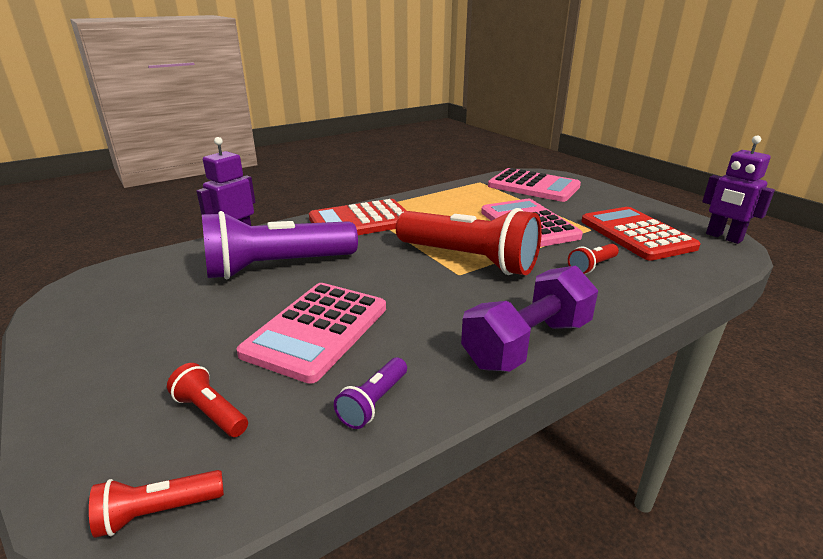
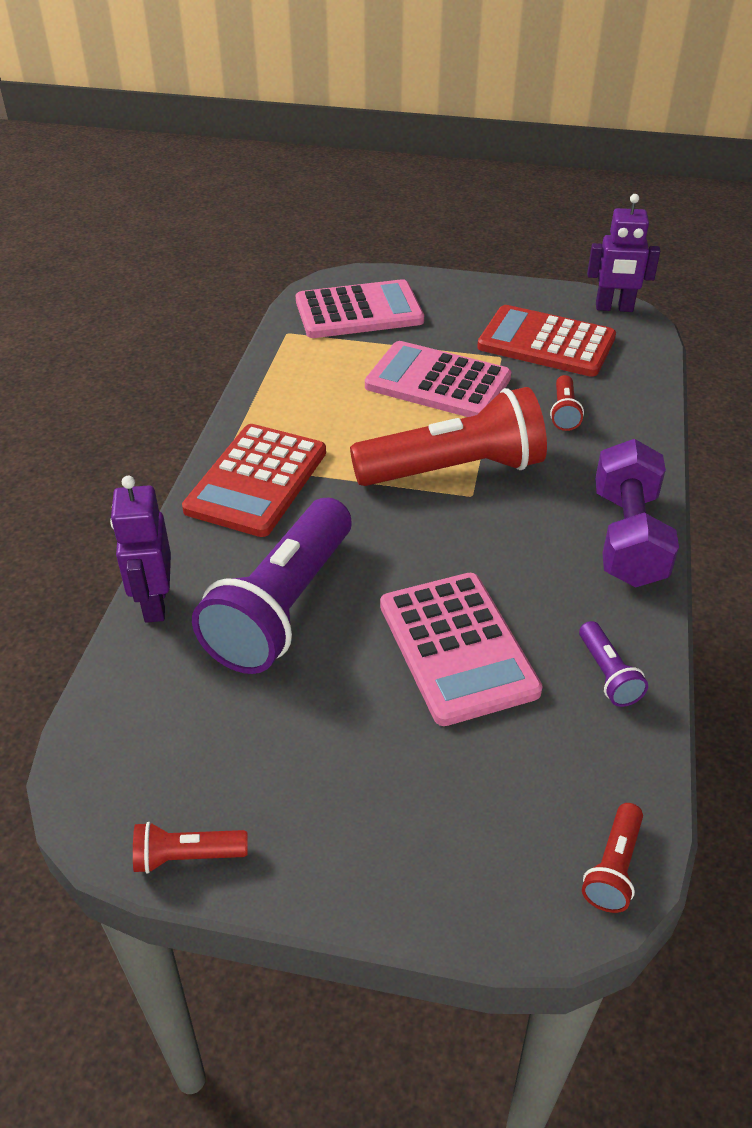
camera: 45 degrees left, 15 degrees up
red flashlight [167,363,248,437] -> red flashlight moved to [133,822,248,874]

